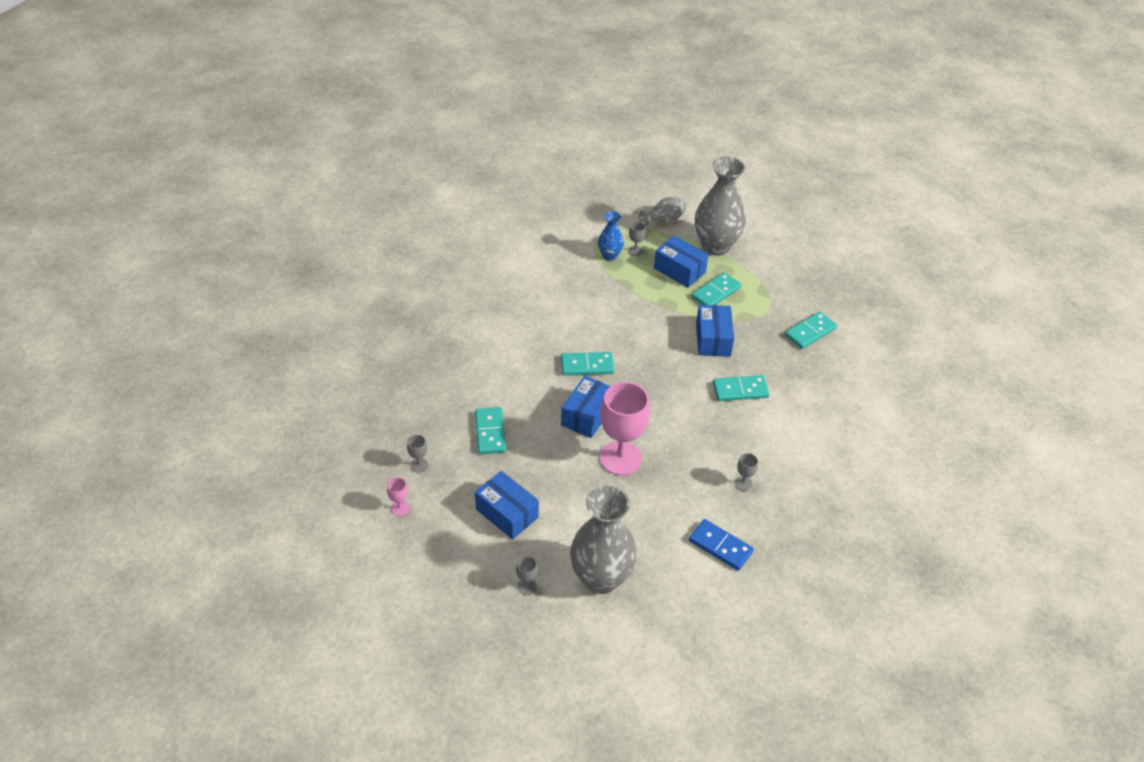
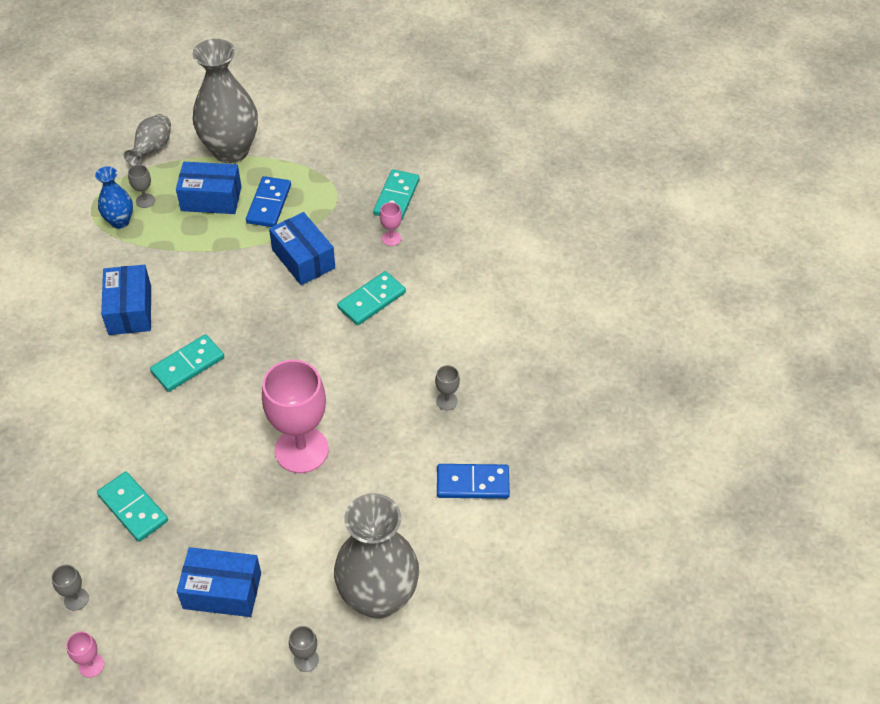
camera: 35 degrees left, 5 degrees up
blue box [561,376,610,438] -> blue box moved to [101,265,151,335]
turquoise domino [692,272,741,305] -> blue domino [246,176,291,227]
none -> pink goblet [380,202,402,246]

